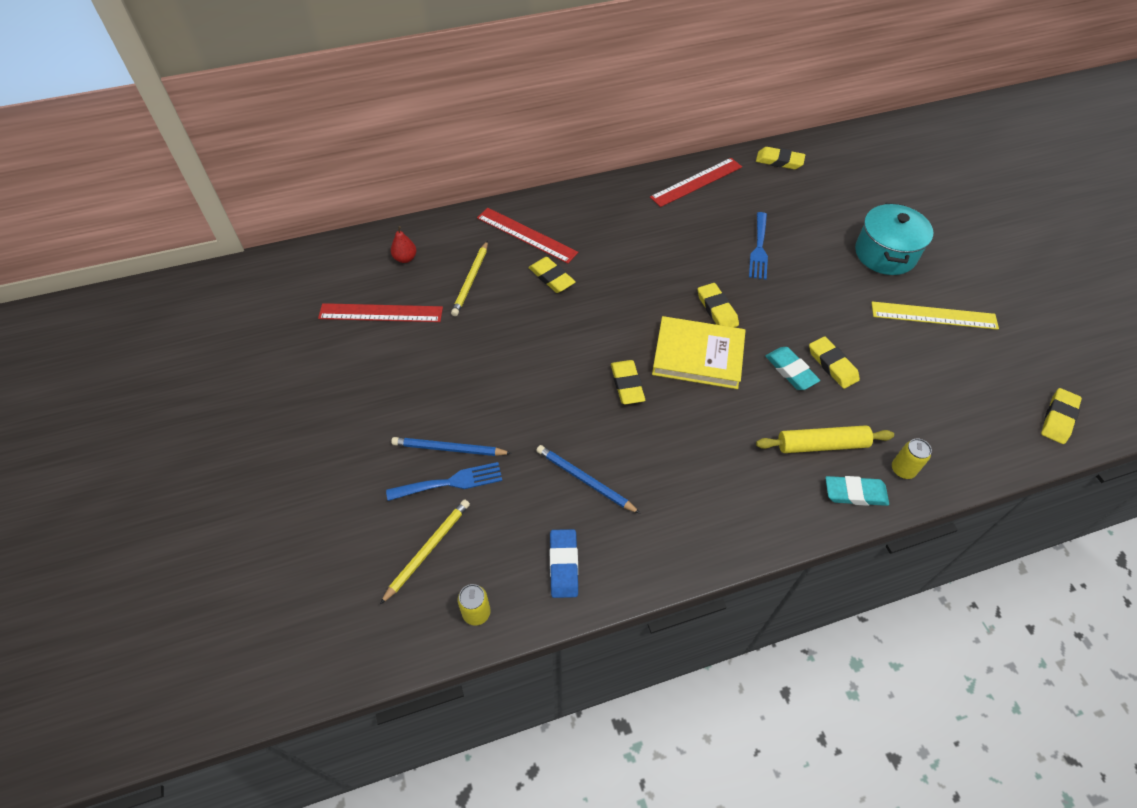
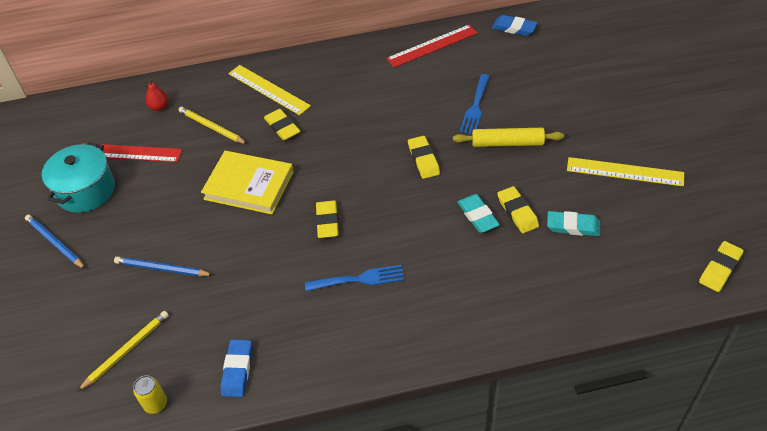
camera: 10 degrees right, 5 degrees down
blue fork [386,462,502,501] -> blue fork moved to [305,265,404,291]
yellow pencil [451,241,488,316] -> yellow pencil turned 105 degrees clockwise [178,107,247,144]
red ruler [477,208,578,263] -> yellow ruler [228,65,311,115]
blue pencil [536,445,641,514] -> blue pencil moved to [25,215,85,269]
yellow book [652,316,746,389] -> yellow book moved to [201,151,294,215]
yellow eraser [756,147,805,169] -> blue eraser [492,15,538,36]
yellow rolling pin [756,425,894,453] -> yellow rolling pin moved to [453,128,564,147]
turquoise eraser [825,476,889,506] -> turquoise eraser moved to [547,211,600,236]
turquoise pot [855,203,933,275] -> turquoise pot moved to [42,142,115,213]
yellow can [892,439,932,479] -> none

